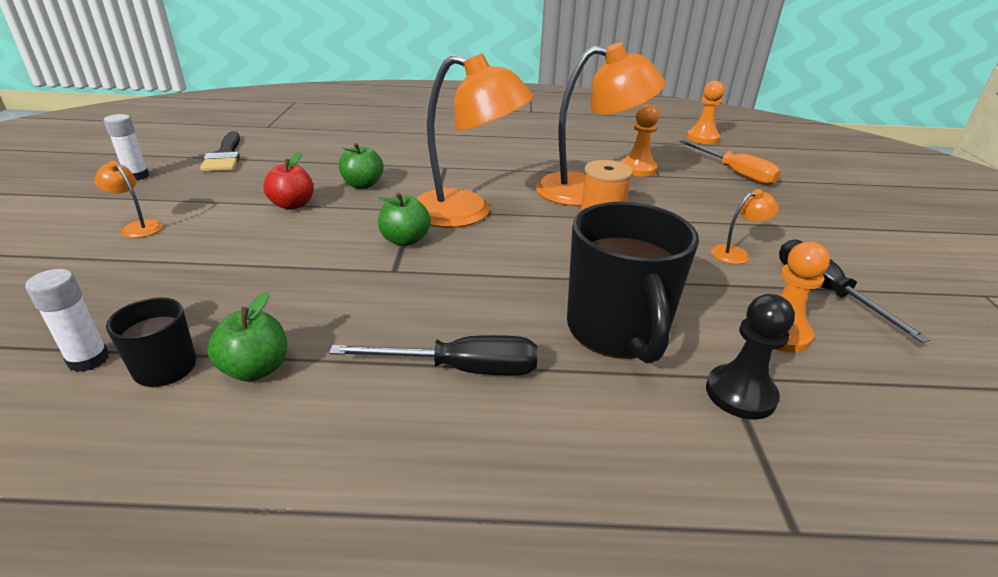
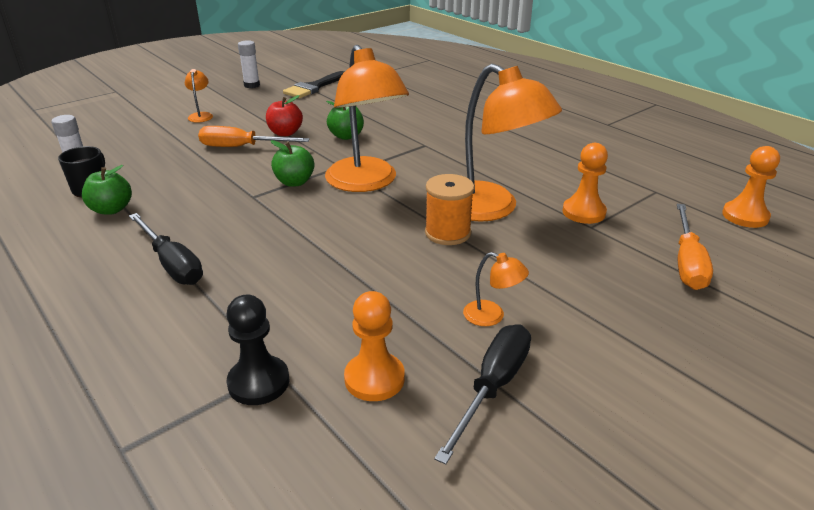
camera: 50 degrees right, 0 degrees up
black mug [567,202,699,363] -> none
none -> orange screwdriver [198,126,310,147]

